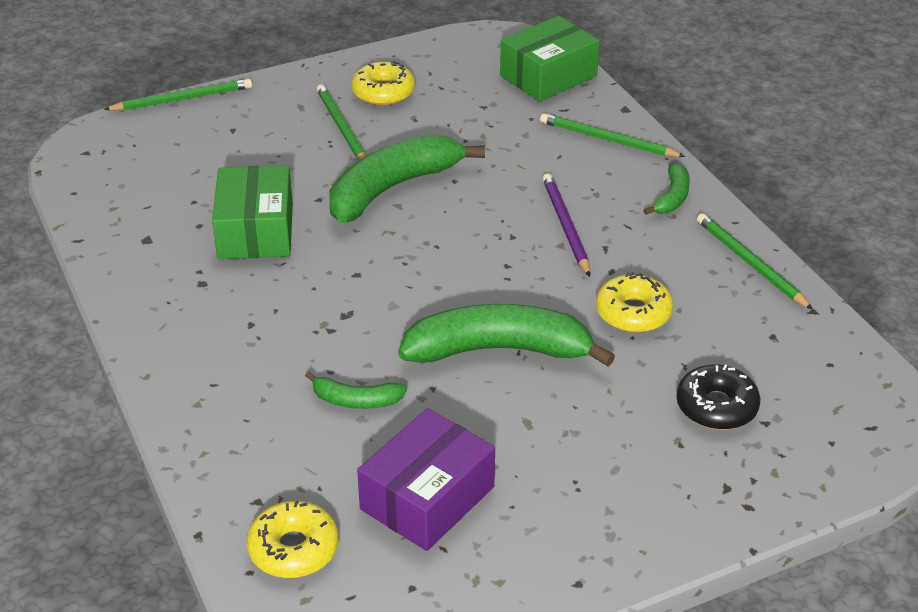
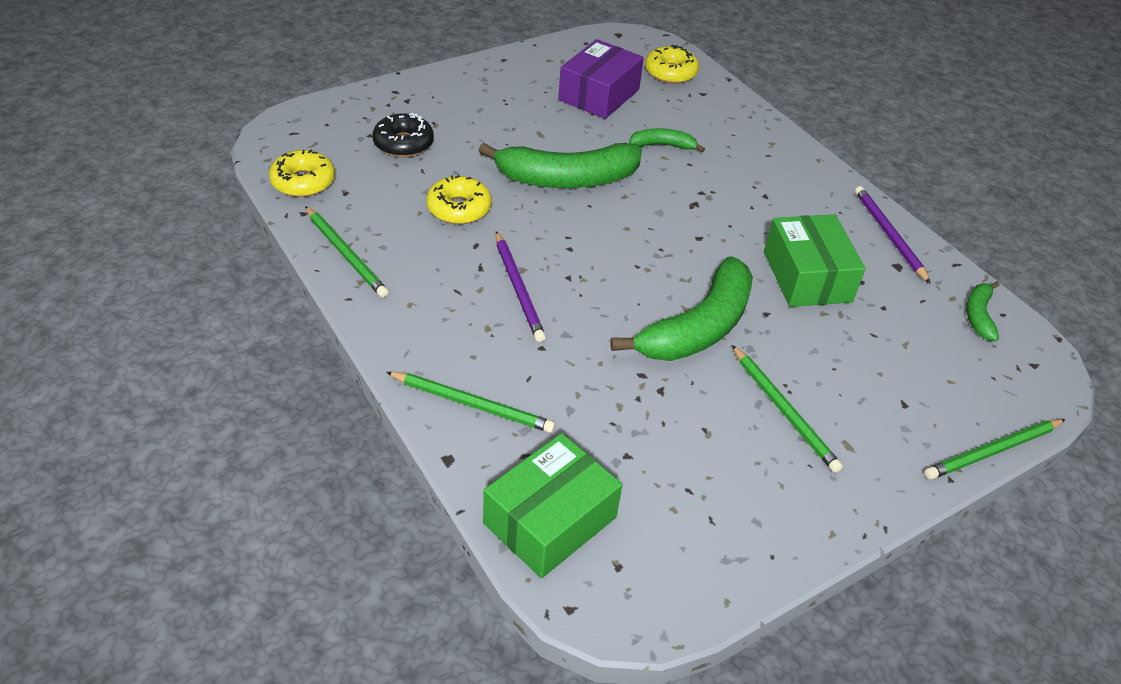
camera: 170 degrees right, 5 degrees up
yellow donut [351,61,415,106] -> yellow donut moved to [269,149,335,197]
green banana [643,163,690,215] -> green banana moved to [966,282,1000,341]
none -> purple pencil [855,186,931,284]

